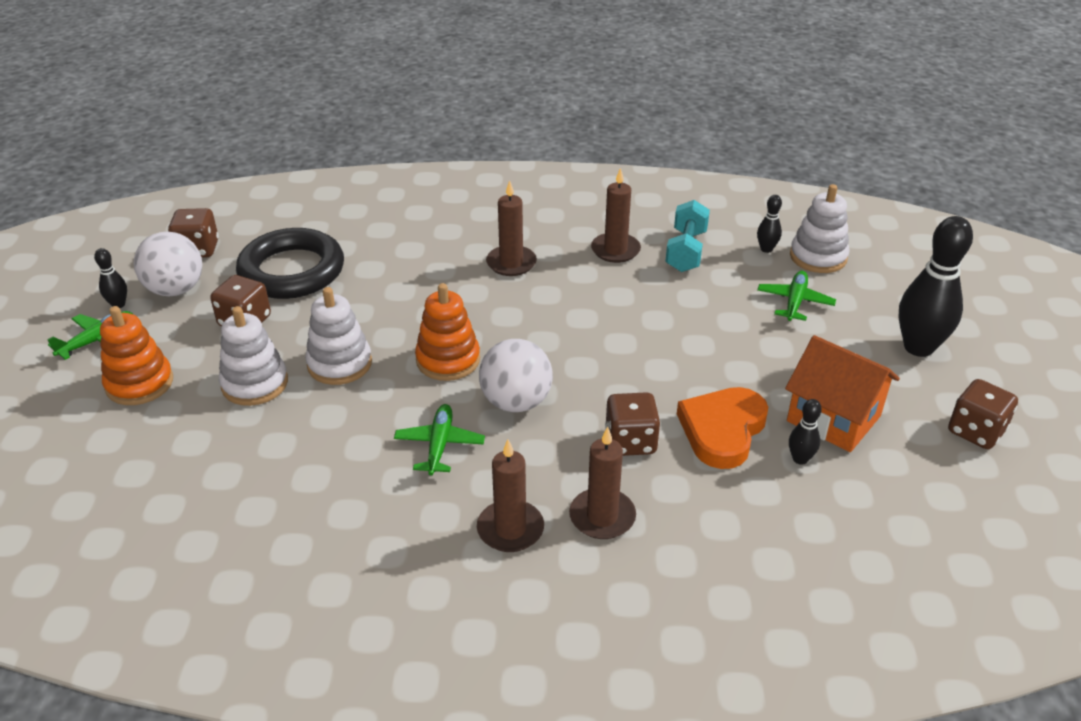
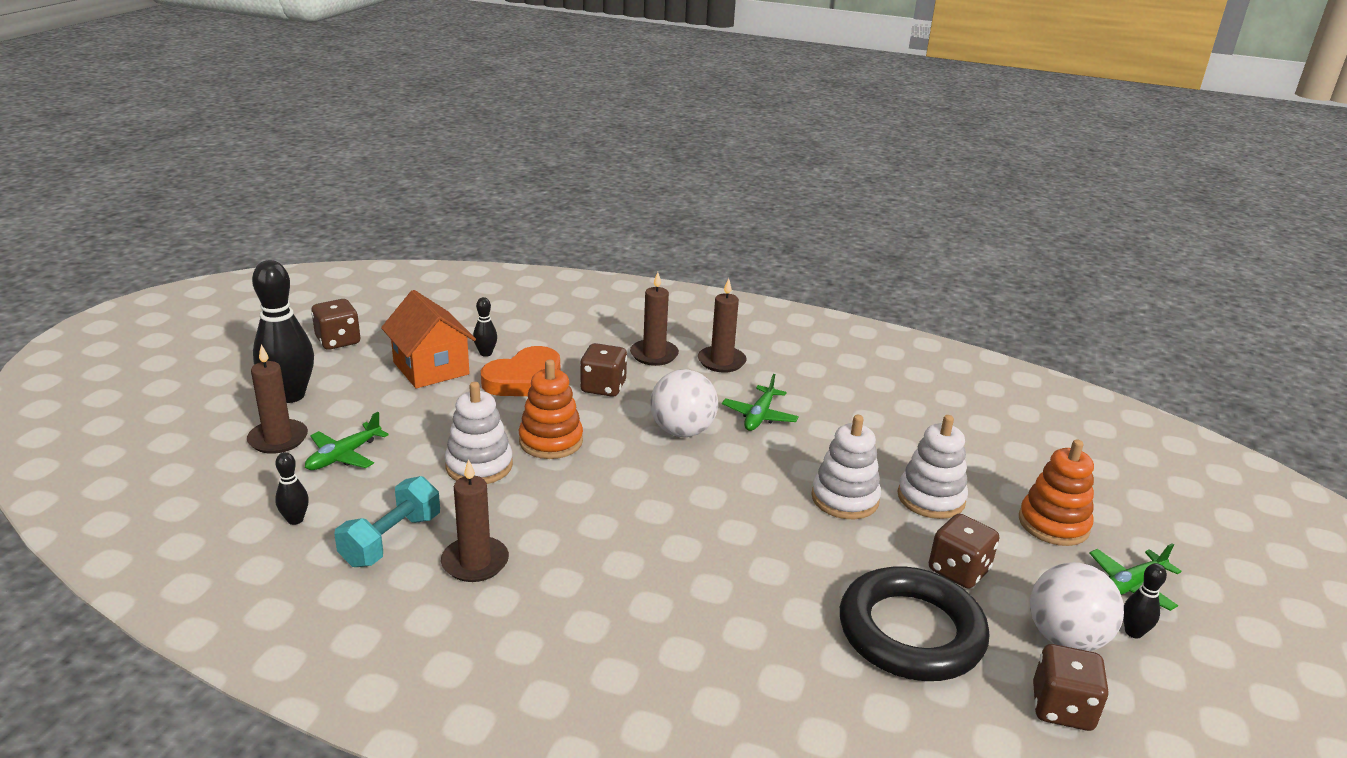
camera: 165 degrees left, 10 degrees down
orange stacking toy [415,283,480,381] -> orange stacking toy moved to [519,360,583,459]
brown candle [486,180,537,276] -> brown candle moved to [247,344,308,454]
white stacking toy [790,184,850,273] -> white stacking toy moved to [445,382,513,484]

